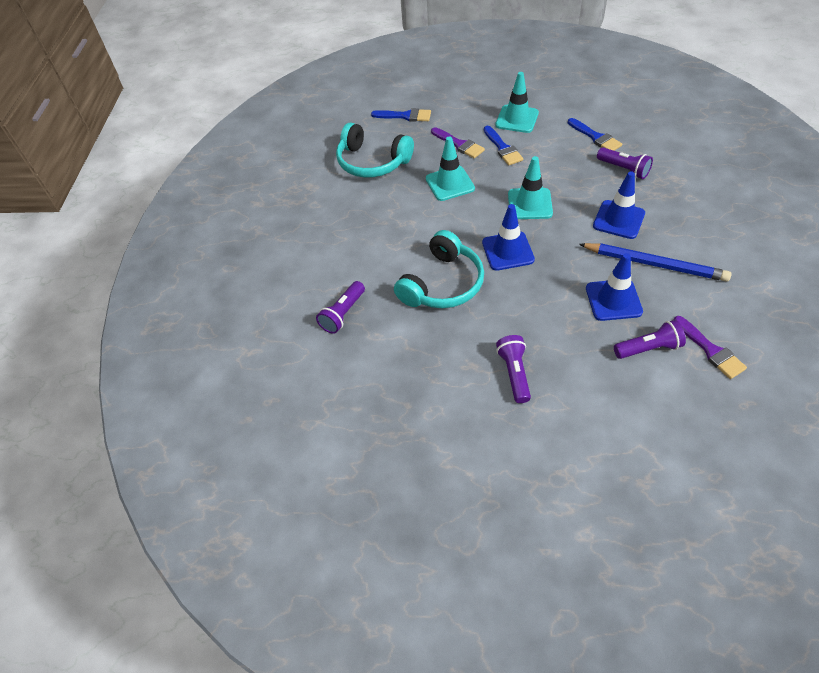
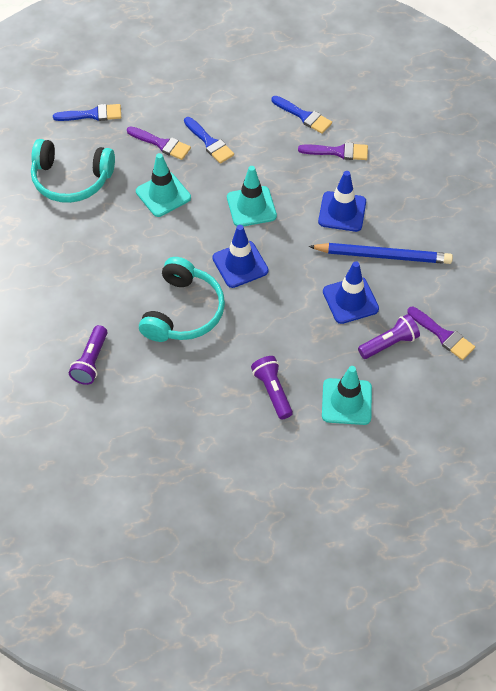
camera: 20 degrees left, 5 degrees up
turquoise traffic cone [495,72,539,133] -> turquoise traffic cone moved to [322,366,372,425]
purple flashlight [597,147,653,179] -> purple brush [298,142,368,160]

